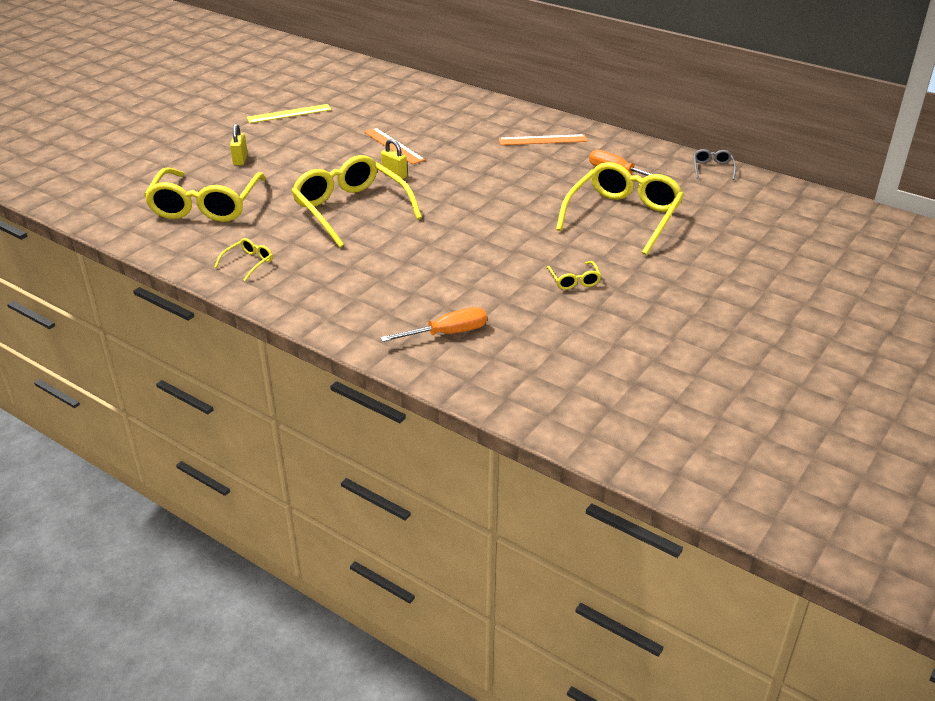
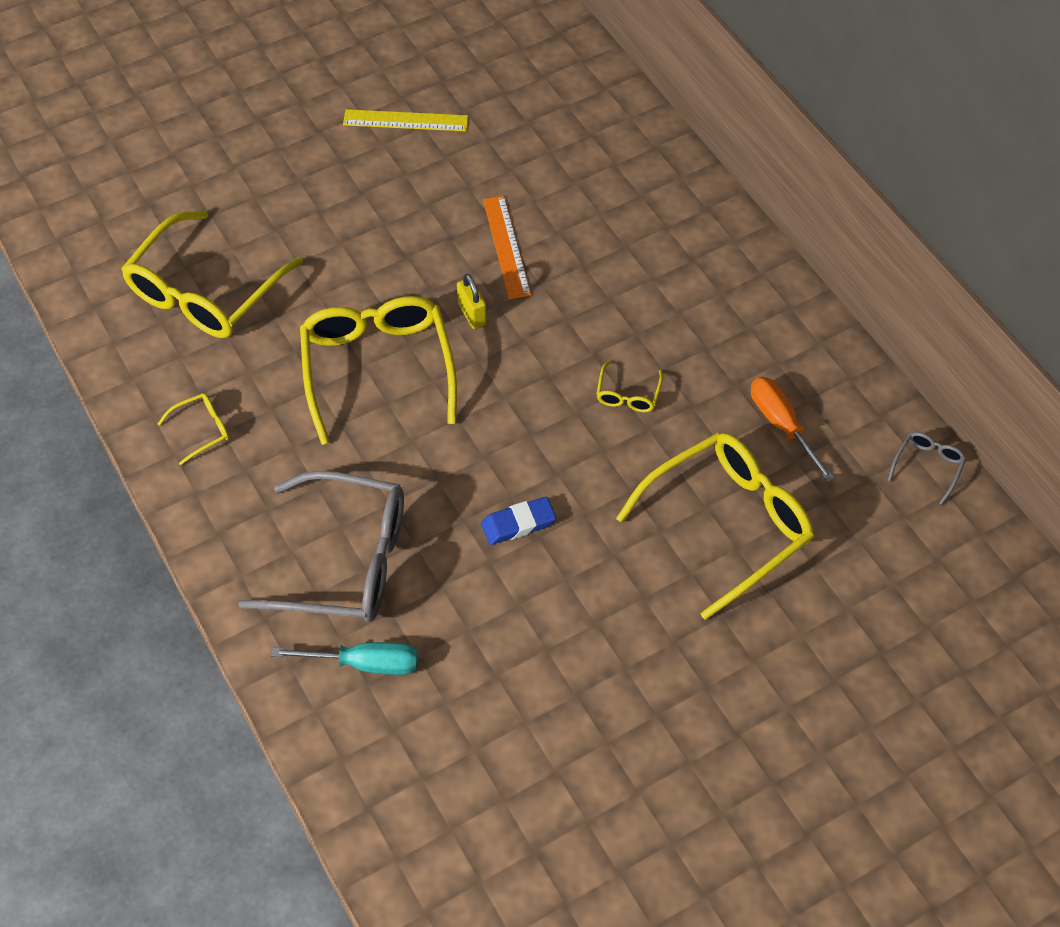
camera: 25 degrees right, 20 degrees up
yellow padlock [230,124,248,165] -> none
orange screwdriver [380,307,487,342] -> turquoise screwdriver [271,642,418,675]
orange ruler [499,134,587,145] -> none
yellow glasses [546,261,601,290] -> yellow glasses moved to [596,360,663,412]
none -> grey glasses [238,471,404,622]
none -> blue eraser [481,497,556,545]

